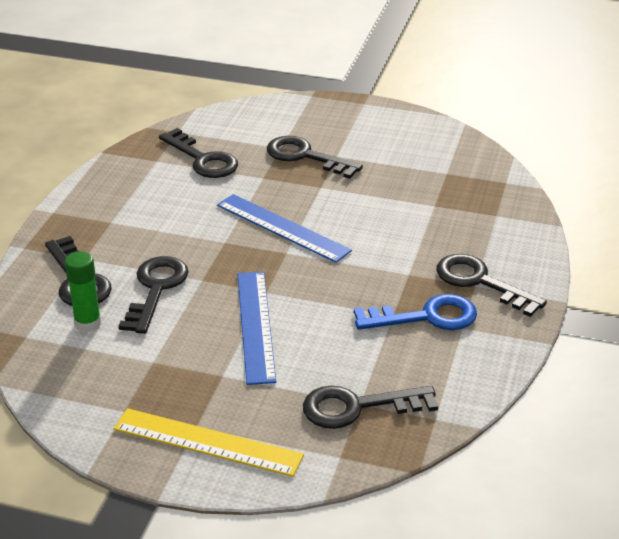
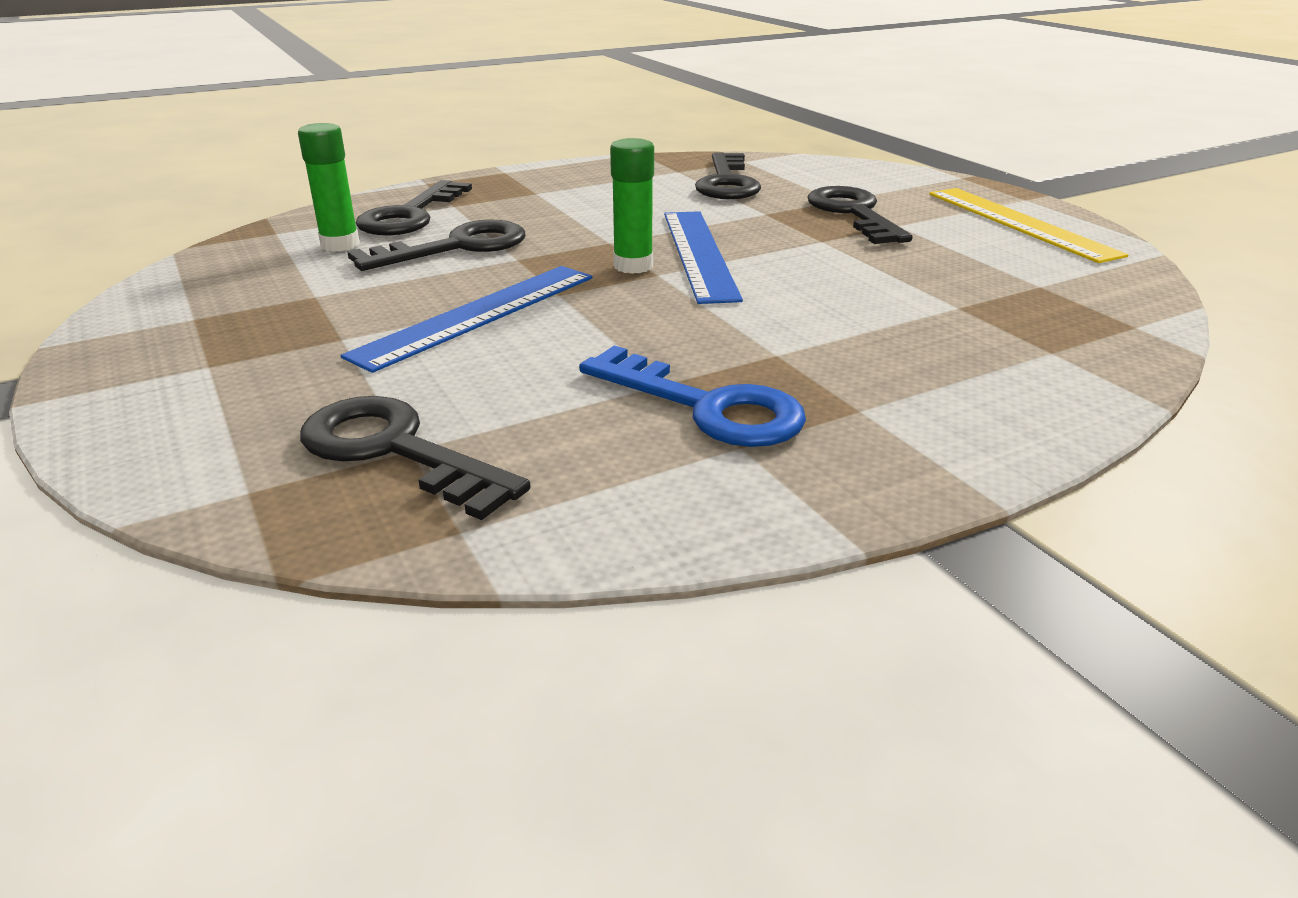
camera: 45 degrees right, 5 degrees down
yellow ruler [114,408,304,477] -> yellow ruler moved to [929,188,1128,263]
black key [436,254,547,317] -> none
none -> green glue stick [610,138,654,274]

